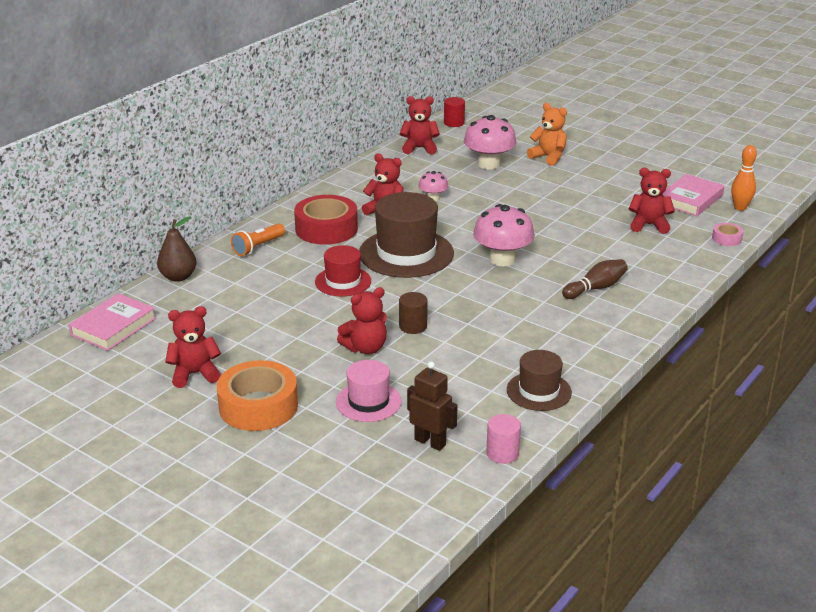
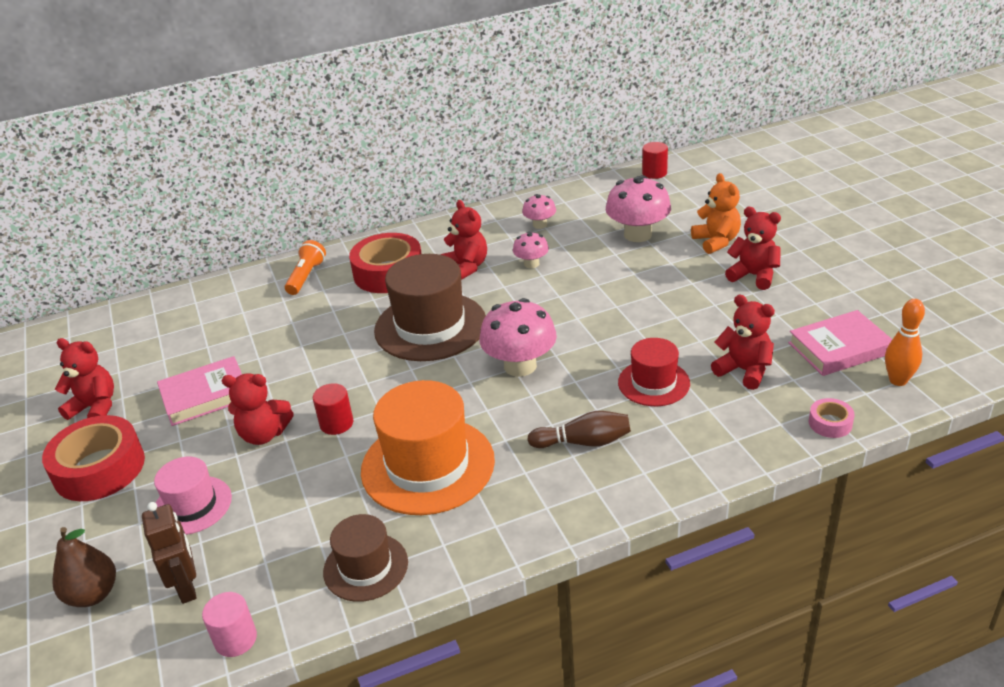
camera: 35 degrees right, 5 degrees up
pink book [69,293,156,351] -> pink book moved to [157,356,242,426]
brown pear [157,217,197,282] -> brown pear moved to [52,527,116,607]
orange tape [217,360,298,431] -> red tape [42,415,145,501]
orange flashlight [231,223,285,256] -> orange flashlight turned 120 degrees clockwise [285,240,326,295]
red hat [315,245,371,297] -> red hat moved to [618,338,690,406]
brown cylinder [399,292,428,334] -> red cylinder [313,383,353,435]
red teddy bear [400,96,440,154] -> red teddy bear moved to [725,207,781,290]
none -> orange hat [361,380,495,515]
none -> pink mushroom [522,194,556,229]

